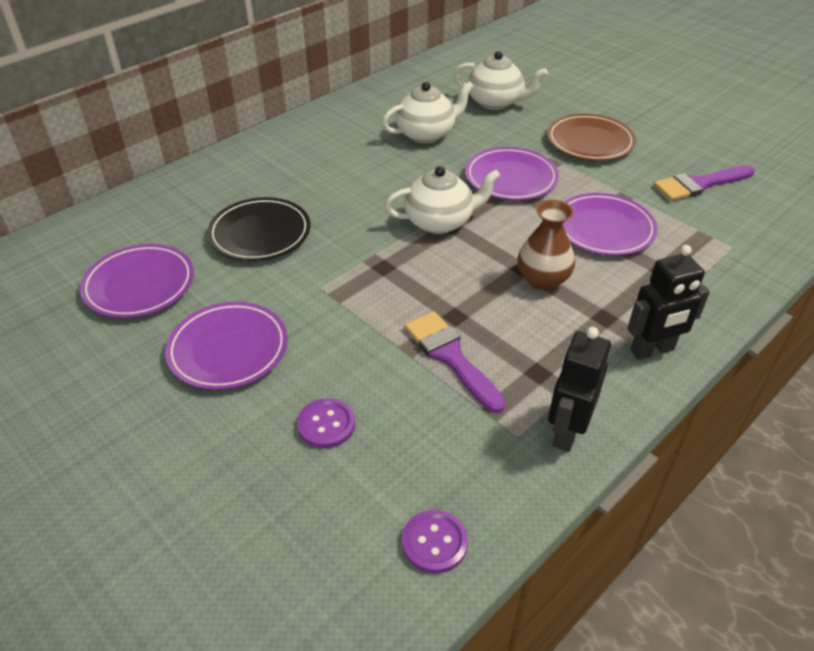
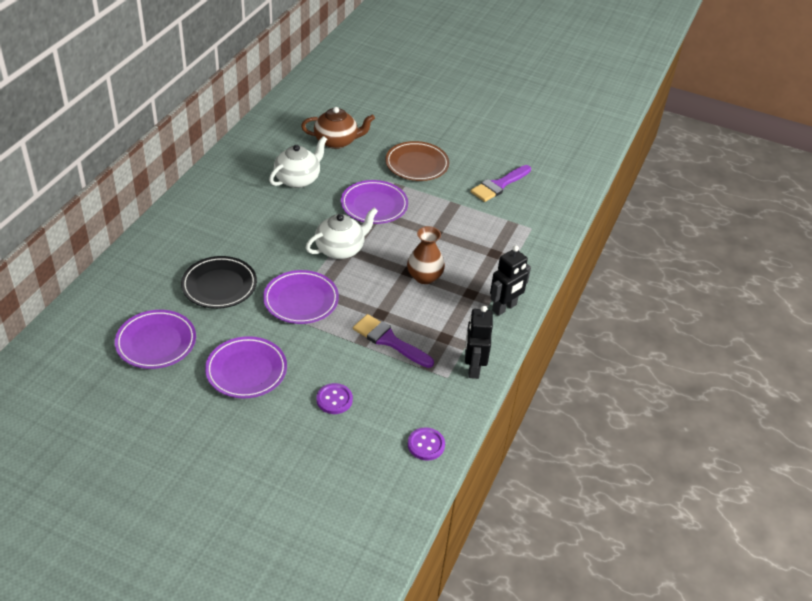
camera: 25 degrees left, 0 degrees up
white teapot [453,51,548,110] -> brown teapot [301,107,375,149]
purple plate [563,193,658,256] -> purple plate moved to [263,270,339,324]

